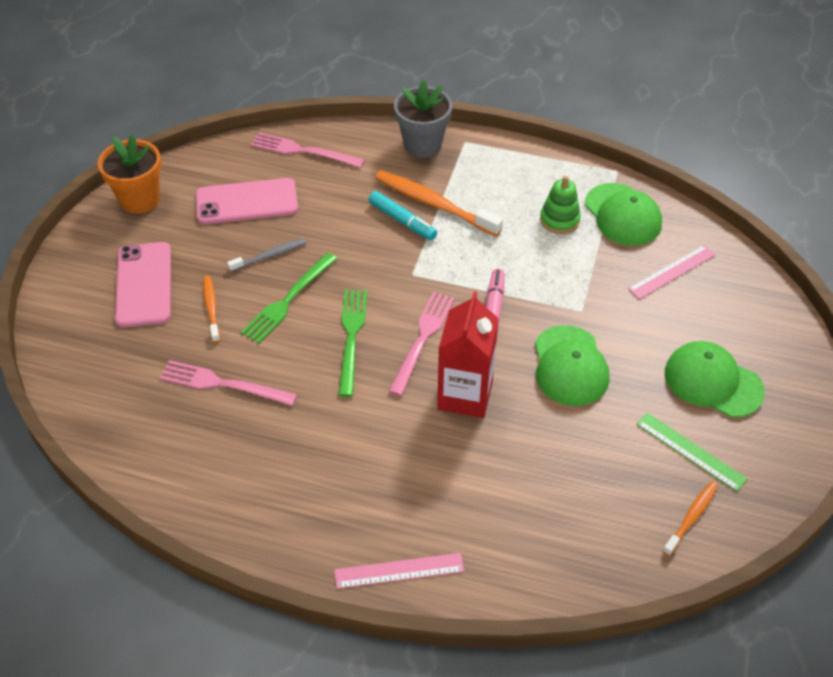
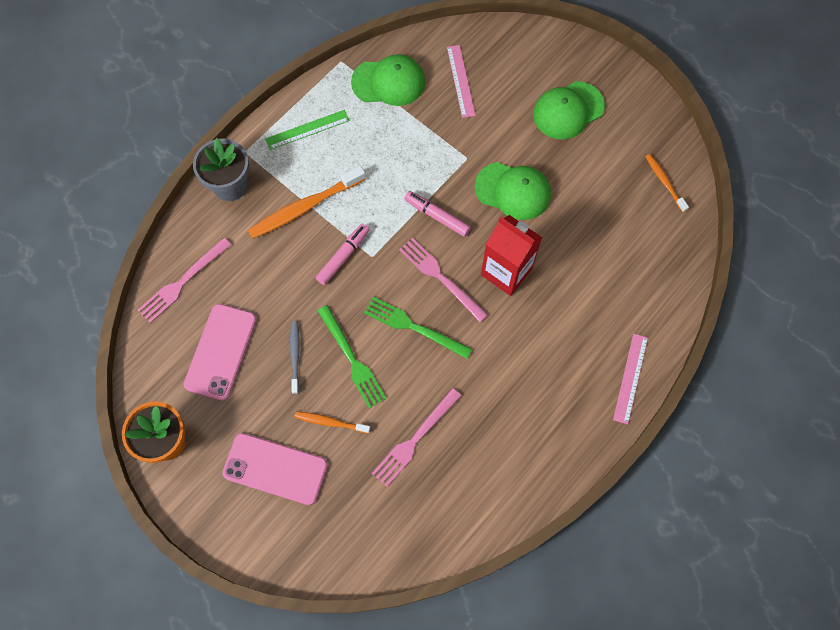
camera: 65 degrees left, 20 degrees up
turquoise marker [369,191,437,240] -> none
green stacking toy [540,176,581,234] -> none
green ruler [637,413,747,491] -> green ruler moved to [265,110,350,150]
none -> pink marker [316,224,370,285]

